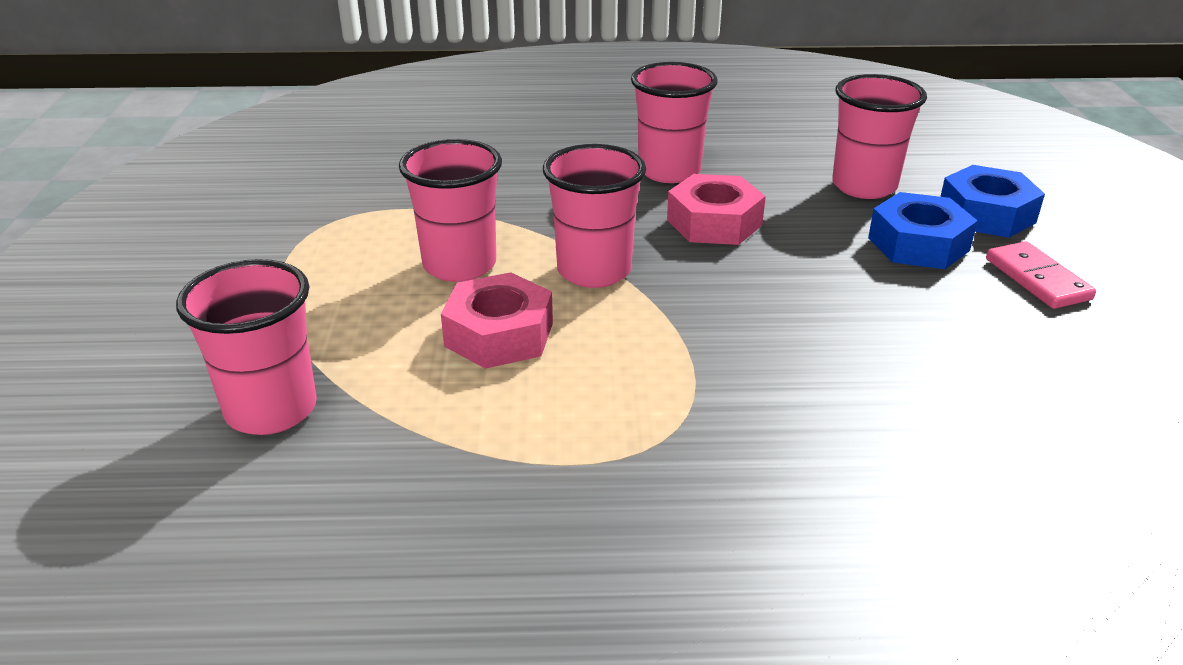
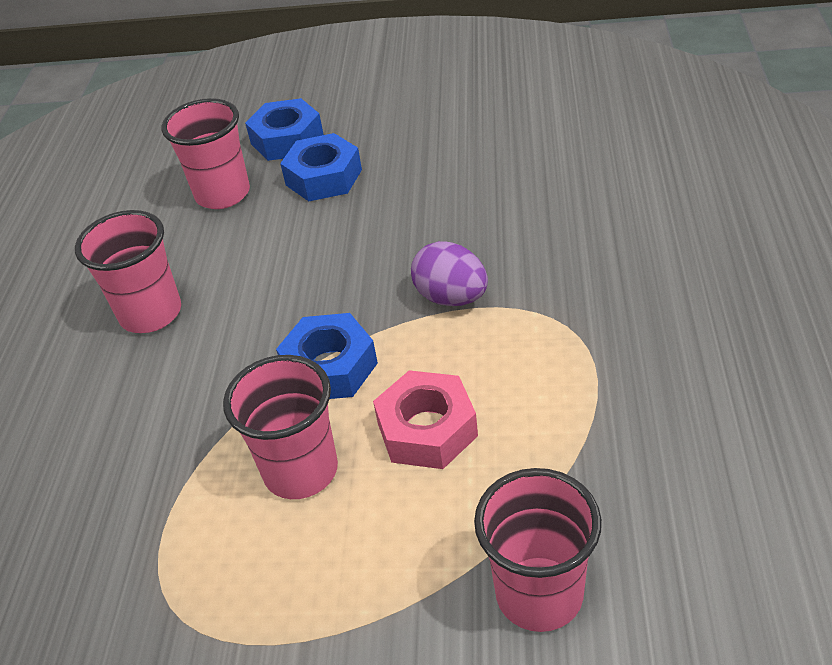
camera: 80 degrees left, 10 degrees up
pink cup [543,144,646,288] -> blue nut [276,313,378,399]
pink nut [667,174,766,245] -> none
pink domino [986,241,1096,309] -> none
none -> purple egg [411,241,488,306]

